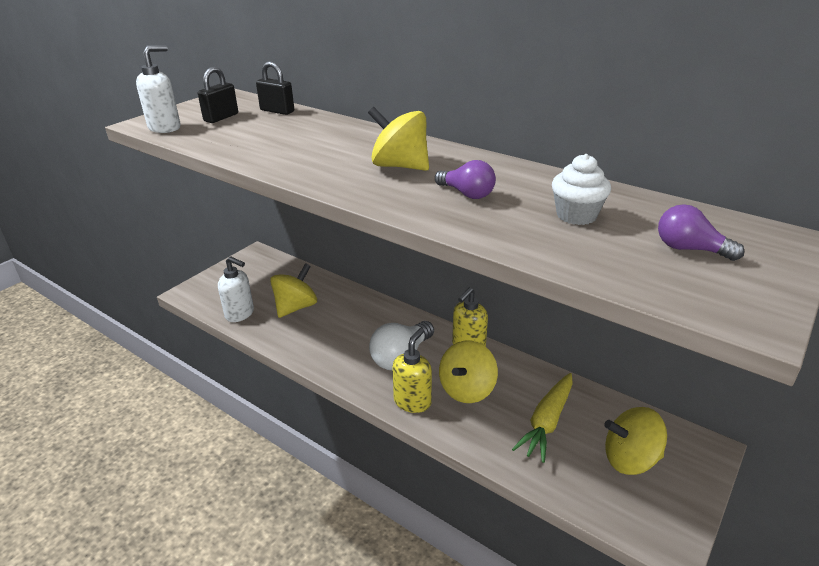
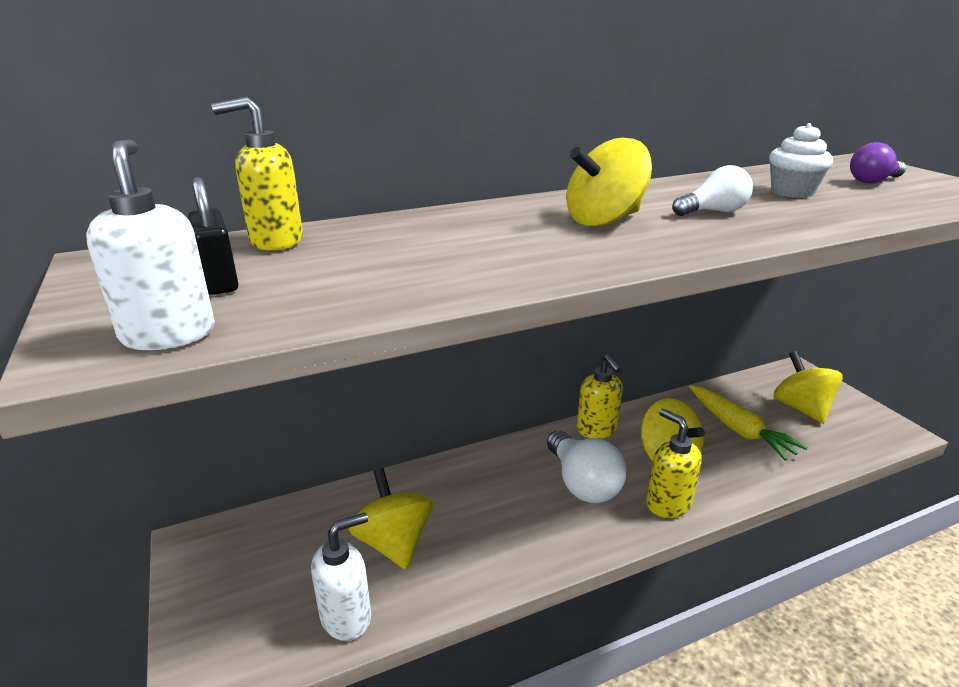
camera: 60 degrees left, 5 degrees down
black padlock [256,61,294,115] -> yellow soap dispenser [211,97,303,251]
purple light bulb [435,160,496,199] -> white light bulb [672,165,753,216]
yellow spinning top [604,407,667,475] -> yellow spinning top turned 135 degrees clockwise [774,351,843,424]

